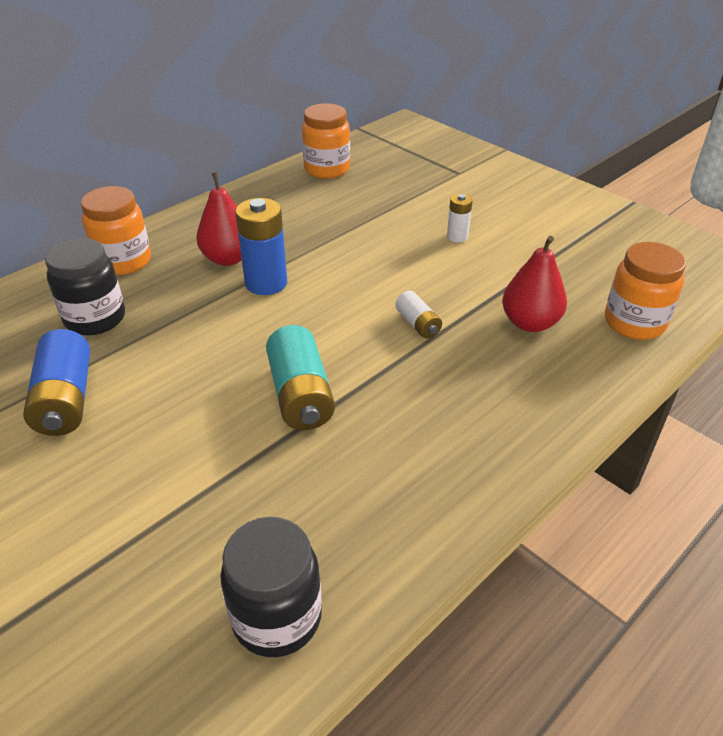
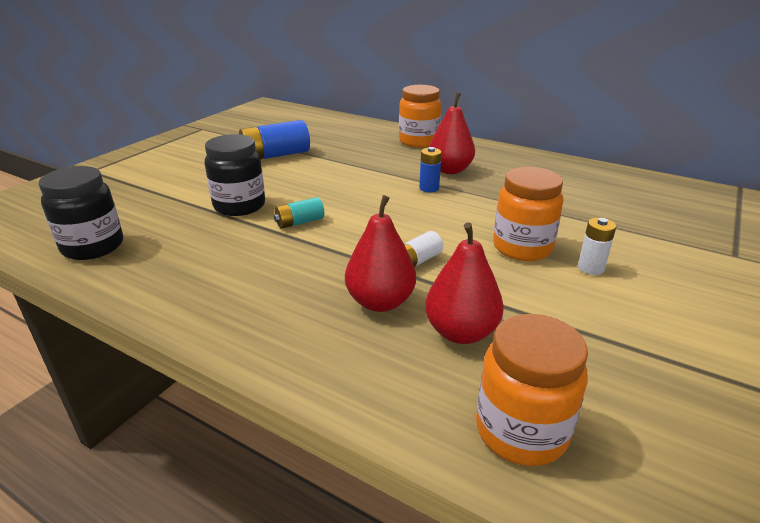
camera: 75 degrees right, 10 degrees down
black jar [45,238,125,335] -> black jar moved to [204,134,265,216]
blue battery [235,198,287,295] -> blue battery [419,147,442,193], size x0.55
turquoise battery [266,325,335,430] -> turquoise battery [274,197,324,229], size x0.55
orange jar [302,103,350,179] -> orange jar moved to [493,167,563,261]
none -> red pear [345,195,416,312]

